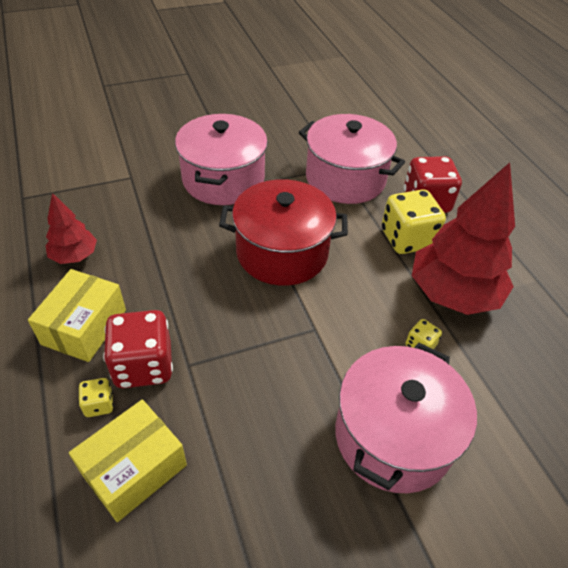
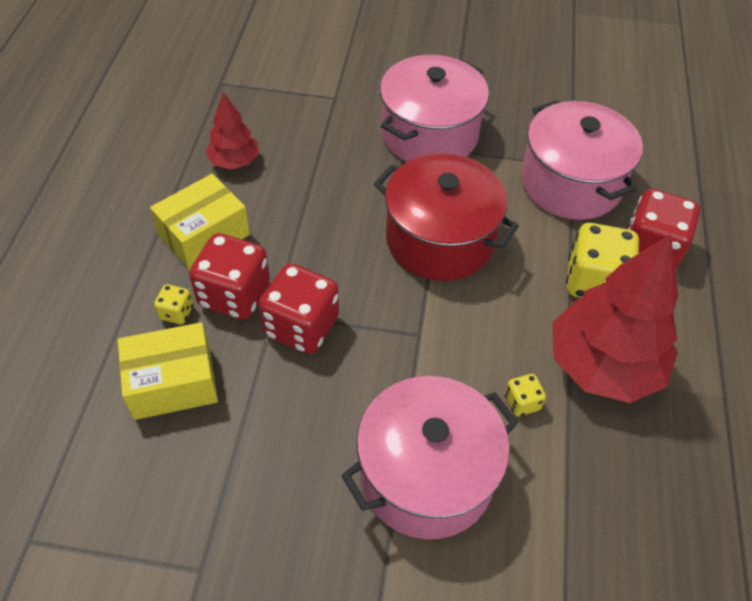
camera: 30 degrees right, 5 degrees up
none -> red dice [259,263,339,354]

